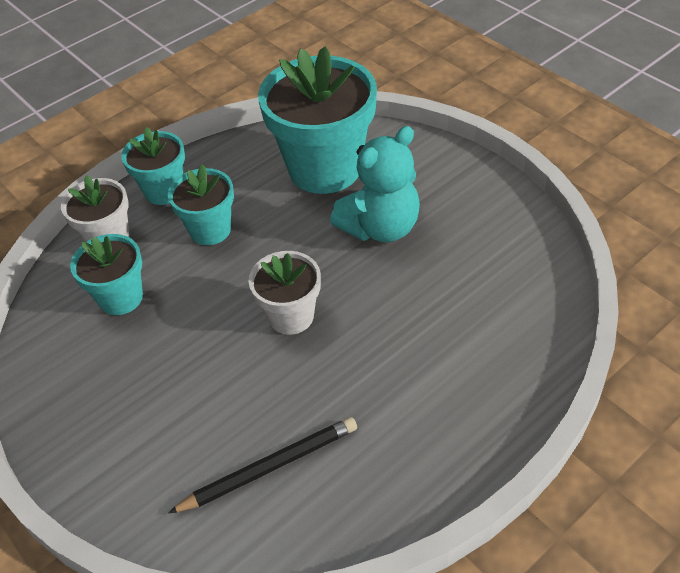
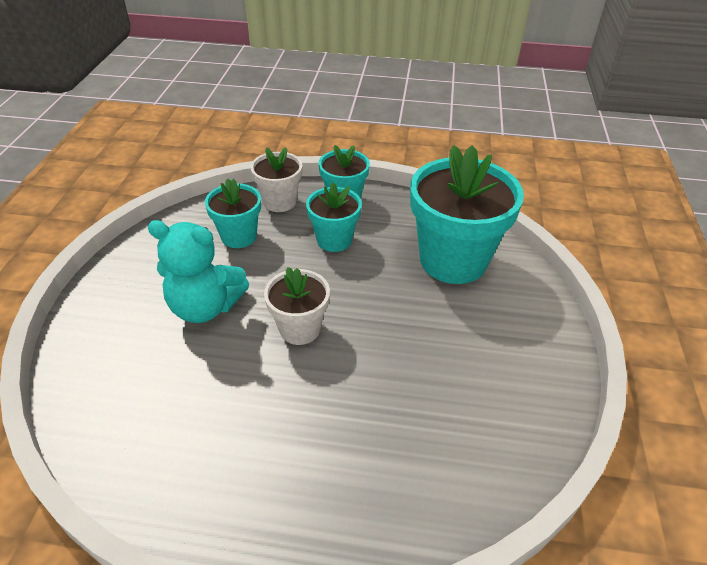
camera: 45 degrees right, 5 degrees down
black pencil [168,417,357,514] -> none
turquoise teddy bear [330,126,420,242] -> turquoise teddy bear moved to [148,220,249,323]

